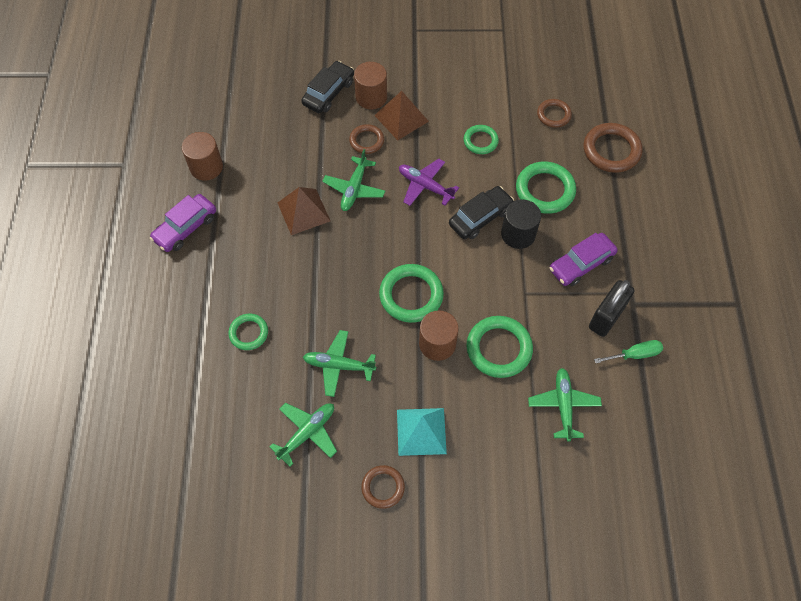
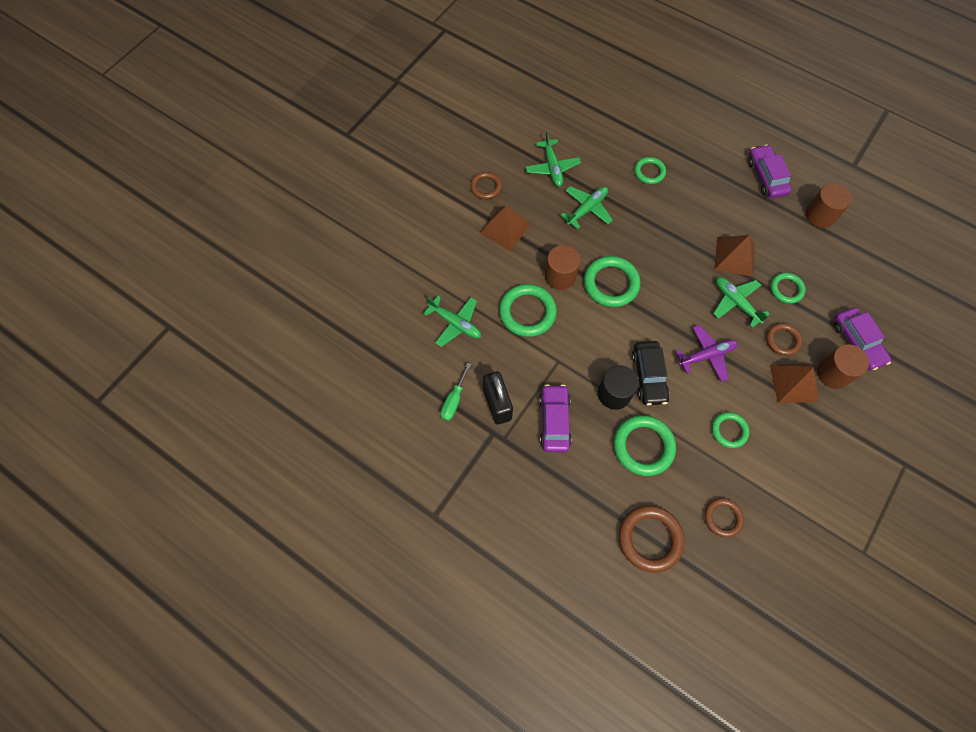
camera: 125 degrees right, 5 degrees up
black car [301,61,354,113] -> purple car [834,307,891,371]
turquoise pyramid [397,408,447,456] -> brown pyramid [480,206,530,251]
none -> green ring [770,273,806,304]

